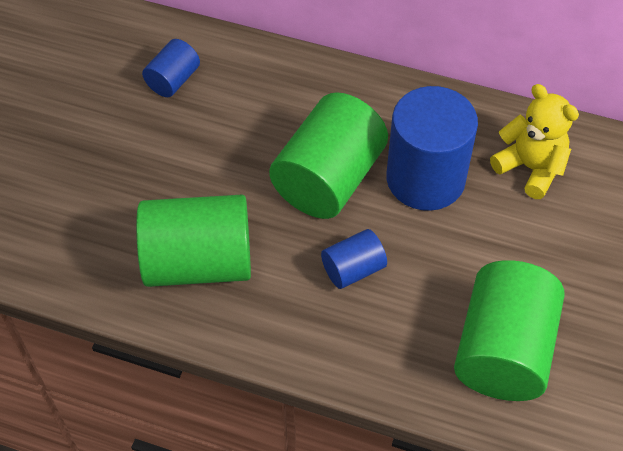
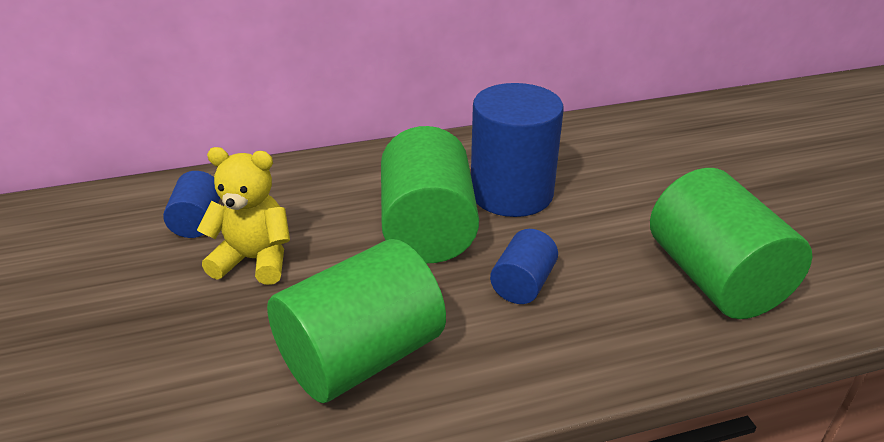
camera: 35 degrees left, 20 degrees down
yellow teddy bear [490,84,579,199] -> yellow teddy bear moved to [197,147,290,285]

